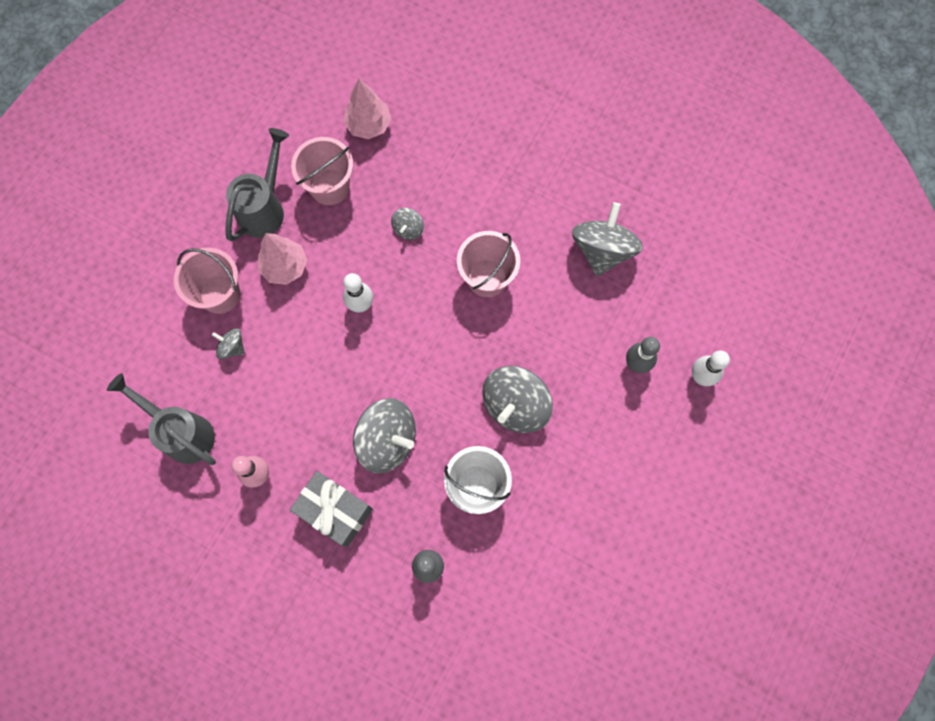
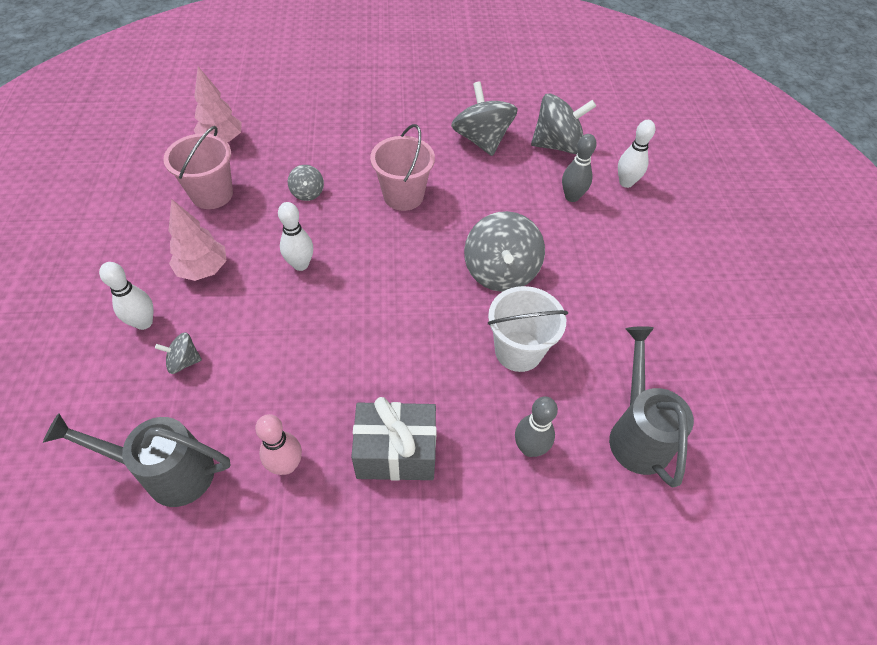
camera: 35 degrees left, 20 degrees down
pink bucket [174,248,240,314] -> white bowling pin [99,262,154,330]
grey watering can [225,128,289,241] -> grey watering can moved to [609,326,694,488]
grey spinning top [353,398,416,474] -> grey spinning top moved to [531,94,596,154]

